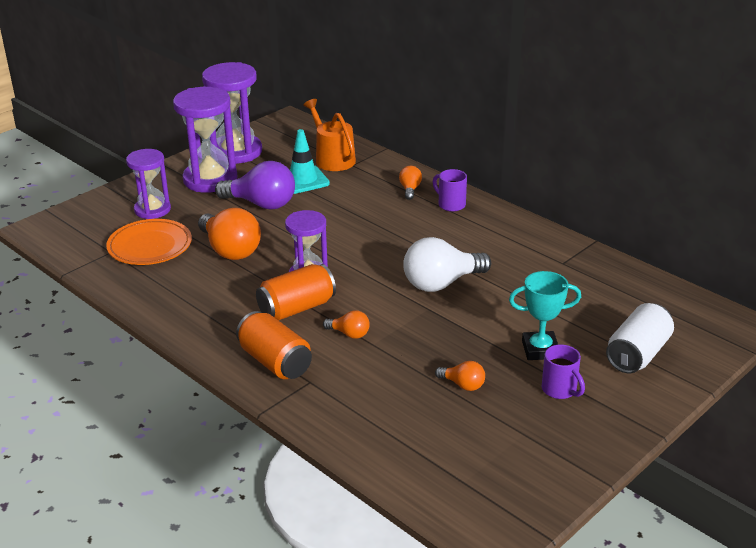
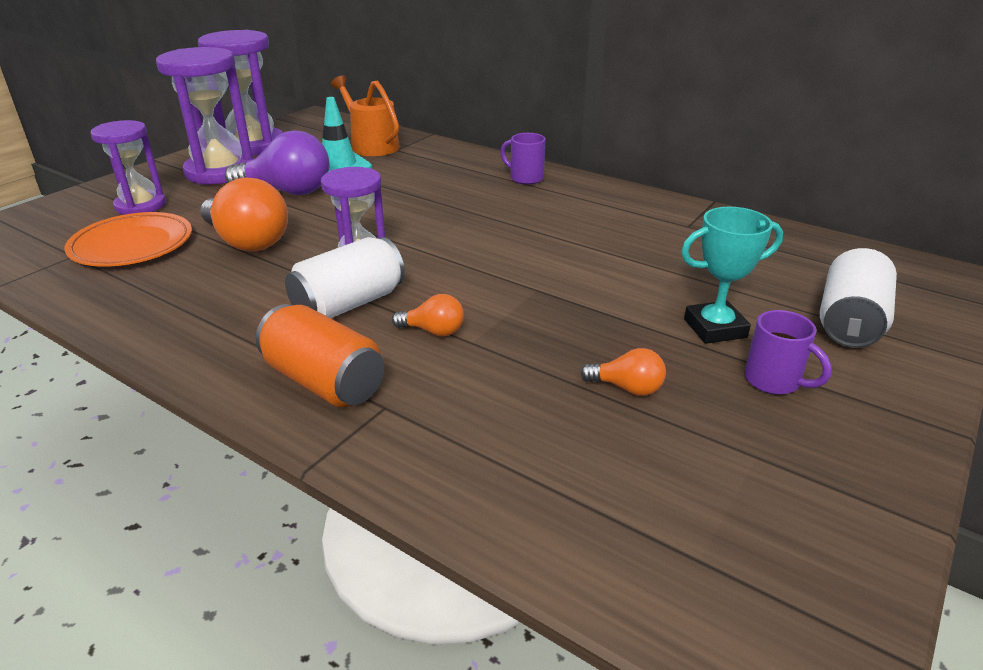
camera: 10 degrees left, 0 degrees up
orange can [256,264,336,321] -> white can [285,237,405,318]
orange light bulb [399,166,422,200] -> none
white light bulb [403,237,491,292] -> none

